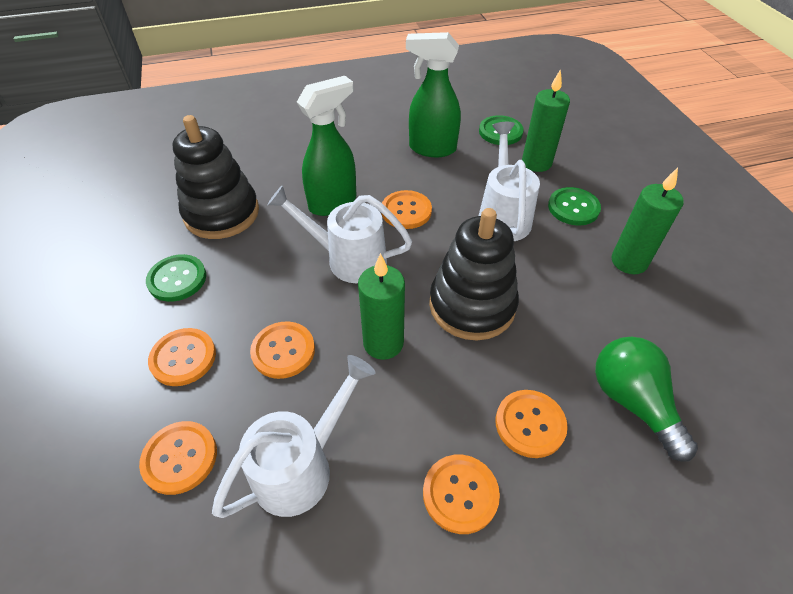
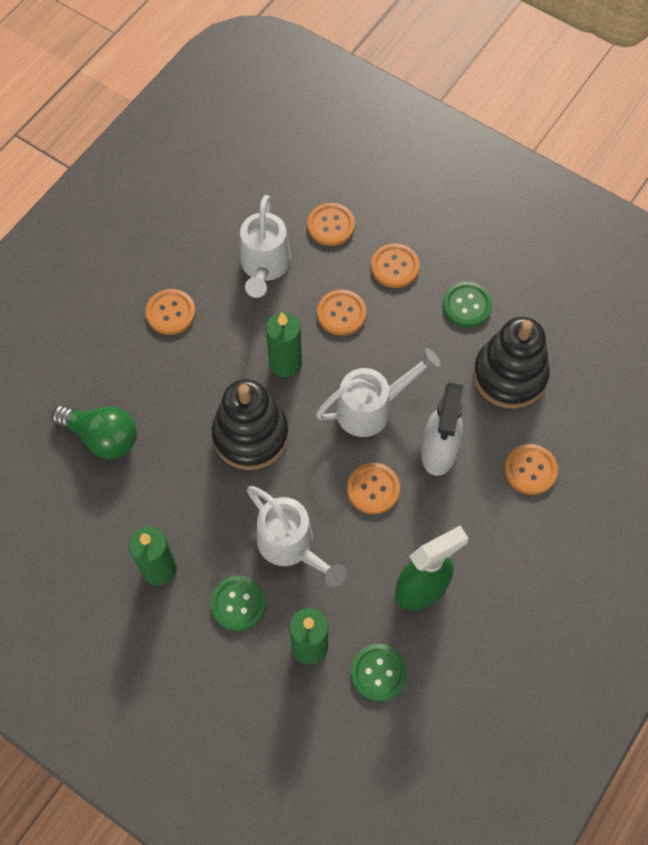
camera: 140 degrees right, 15 degrees up
green spray bottle [297,76,356,216] -> white spray bottle [421,382,463,476]
orange button [495,390,568,458] -> orange button moved to [505,444,558,495]

